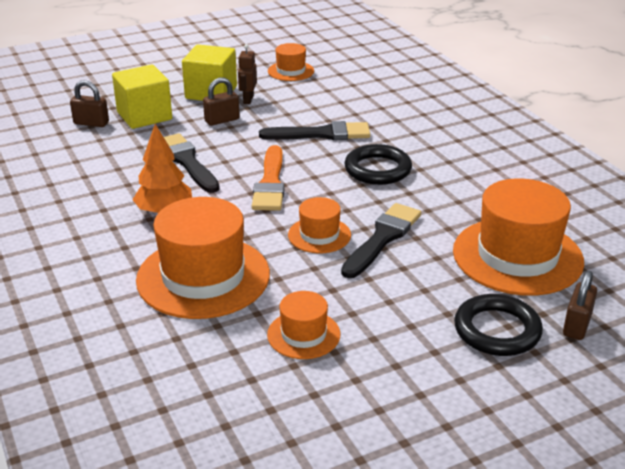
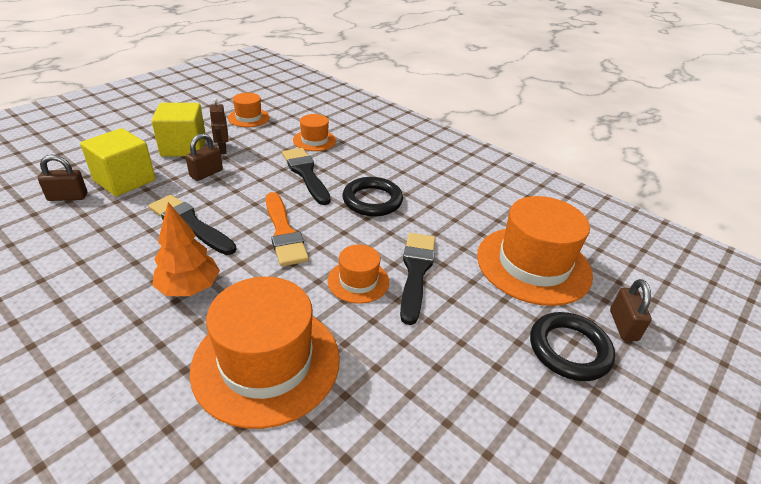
camera: 25 degrees left, 5 degrees up
black brush [259,121,371,140] -> black brush turned 90 degrees counterclockwise [282,148,331,205]
orange hat [267,291,340,359] -> orange hat moved to [293,114,336,151]

